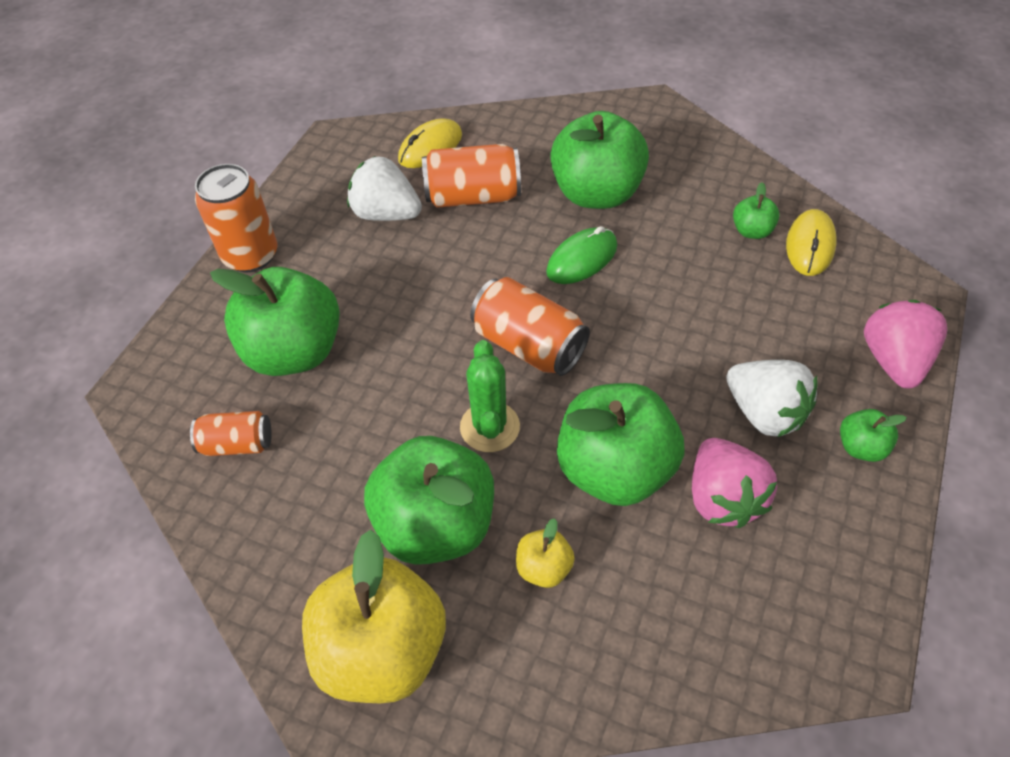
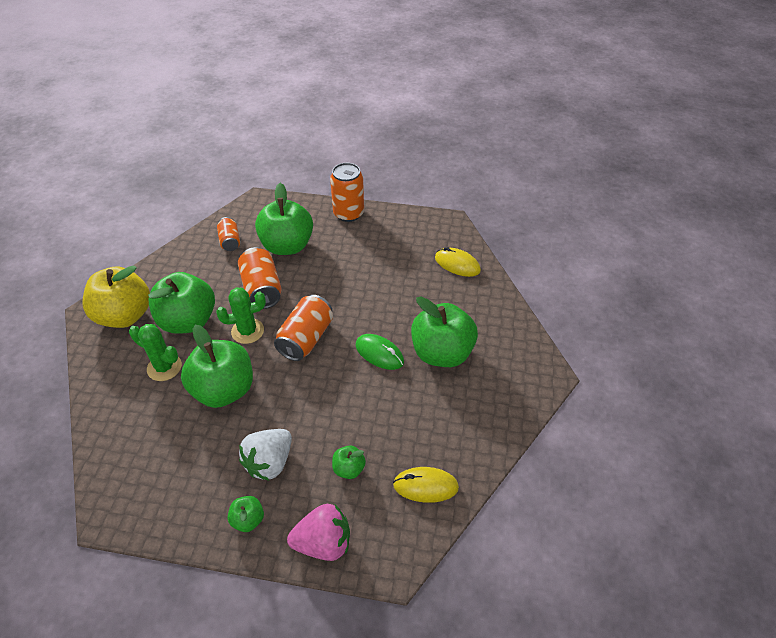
camera: 75 degrees right, 5 degrees down
white strawberry [347,156,422,221] -> none
orange can [422,144,521,208] -> orange can moved to [238,247,282,309]
yellow apple [516,518,575,588] -> green cactus [129,324,182,381]
pink strawberry [692,438,777,528] -> none
green apple [733,182,779,239] -> green apple moved to [332,446,366,479]

